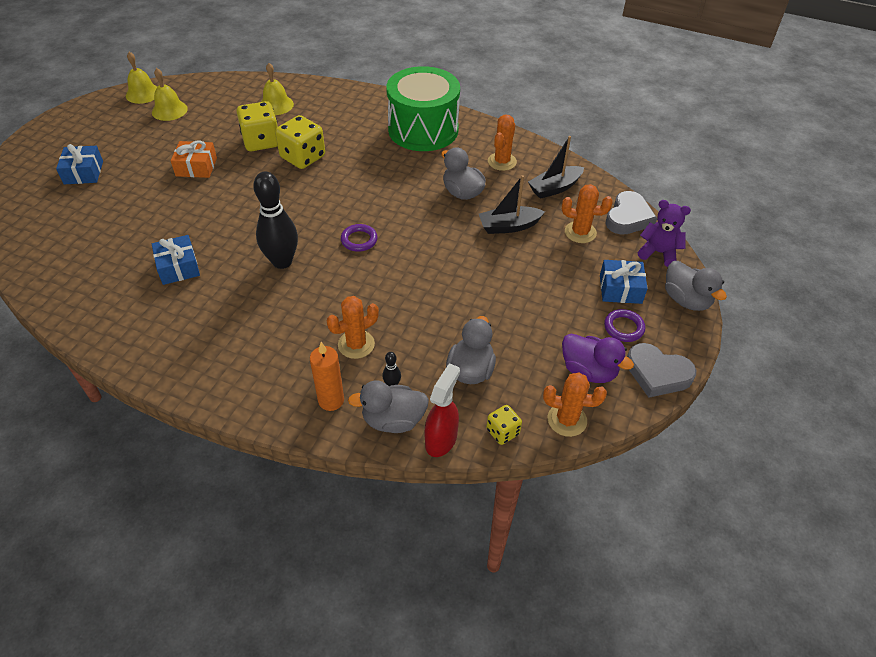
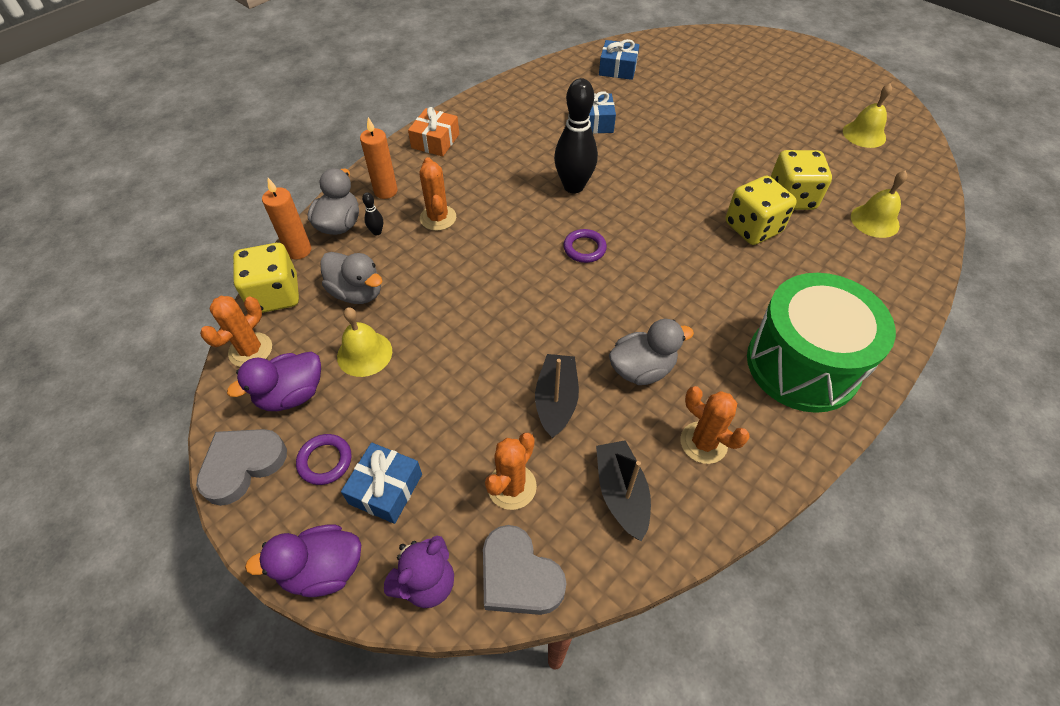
camera: 110 degrees right, 5 degrees up
blue gift [56,144,103,184] -> blue gift moved to [599,39,639,80]
yellow bell [126,52,157,104] -> yellow bell moved to [337,307,392,377]
orange gift [171,140,217,178] -> orange gift moved to [408,107,459,156]
red spray bottle [425,363,460,457] -> orange candle [262,178,311,259]
yellow dice [486,405,522,445] -> yellow dice [233,243,299,313], size x1.86
grey duck [665,261,727,311] -> purple duck [245,524,361,597]

